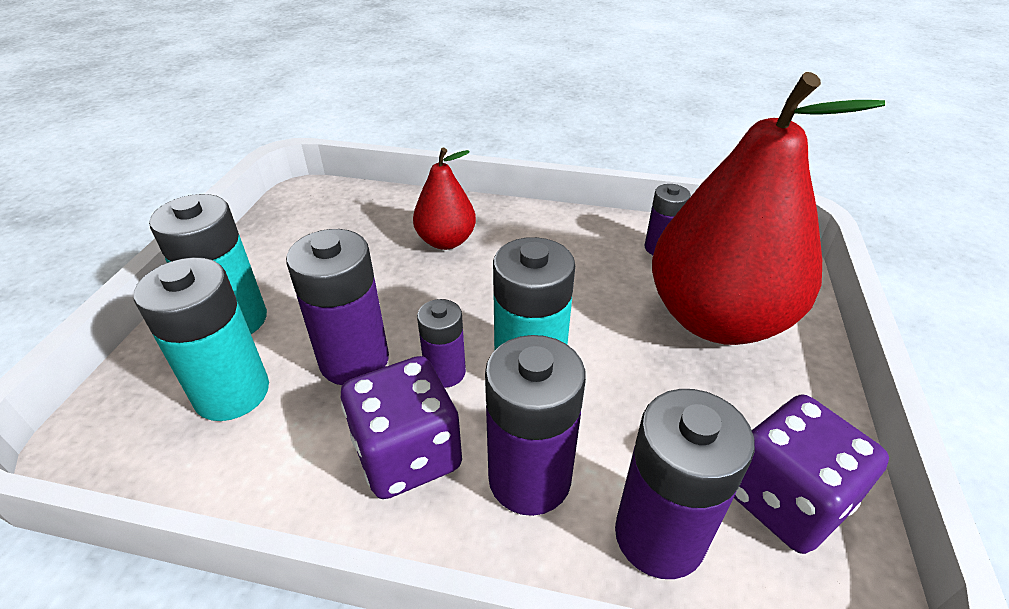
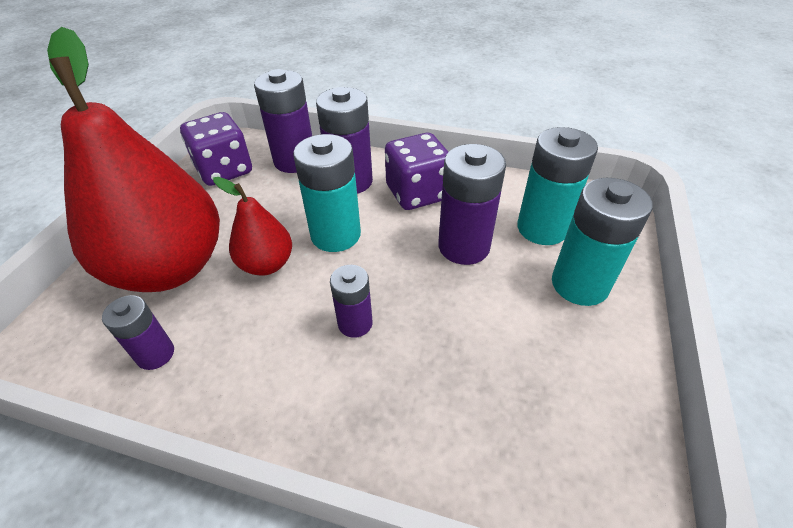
camera: 175 degrees left, 5 degrees up
red pear [413,148,476,250] -> red pear moved to [213,177,292,276]
purple battery [417,299,466,388] -> purple battery moved to [330,265,373,338]

